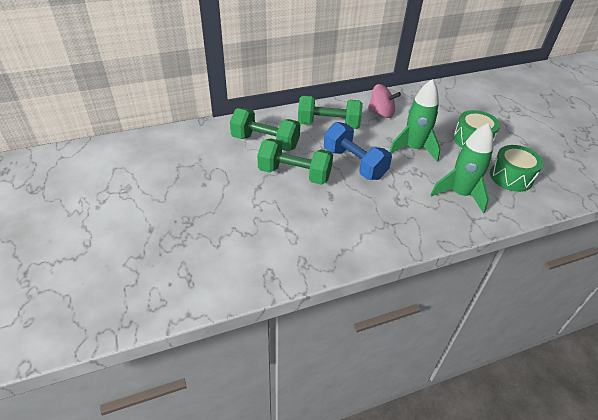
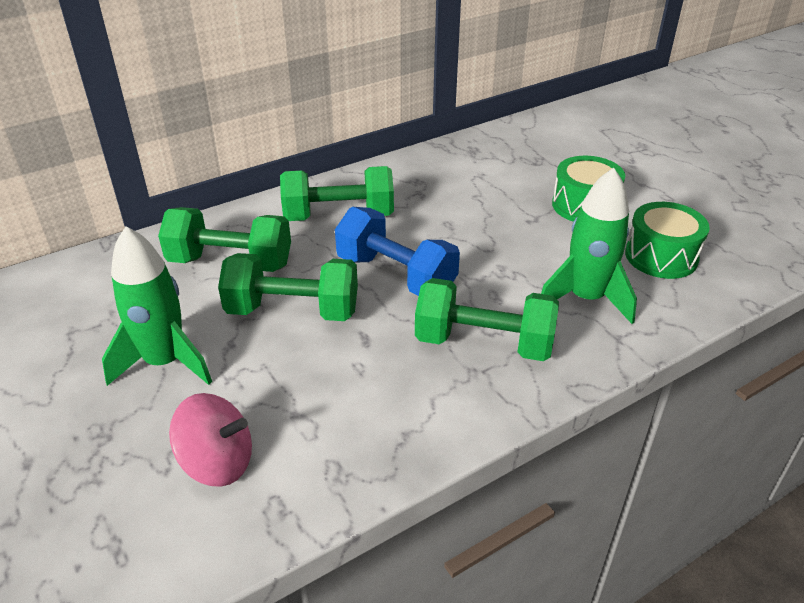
camera: 10 degrees left, 5 degrees down
pink spinning top [368,84,401,118] -> pink spinning top moved to [169,393,252,487]
green rocket [389,79,441,162] -> green rocket moved to [102,227,212,386]
none -> green dumbbell [415,278,559,361]

